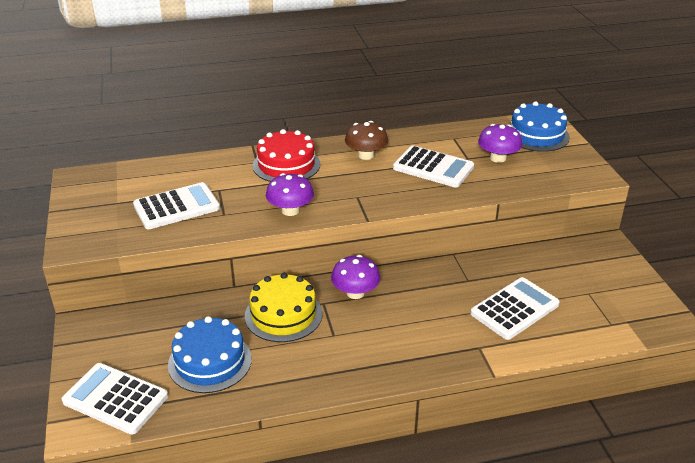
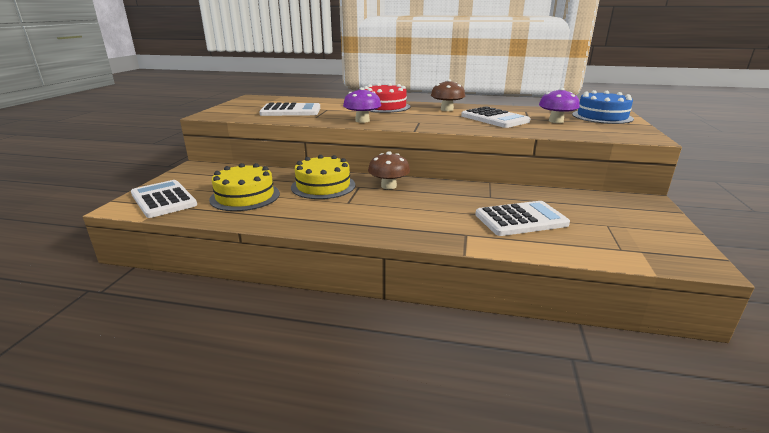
camera: 25 degrees right, 10 degrees down
blue cake [168,316,252,393] -> yellow cake [209,163,280,211]
purple mushroom [331,255,380,299] -> brown mushroom [368,152,410,189]

